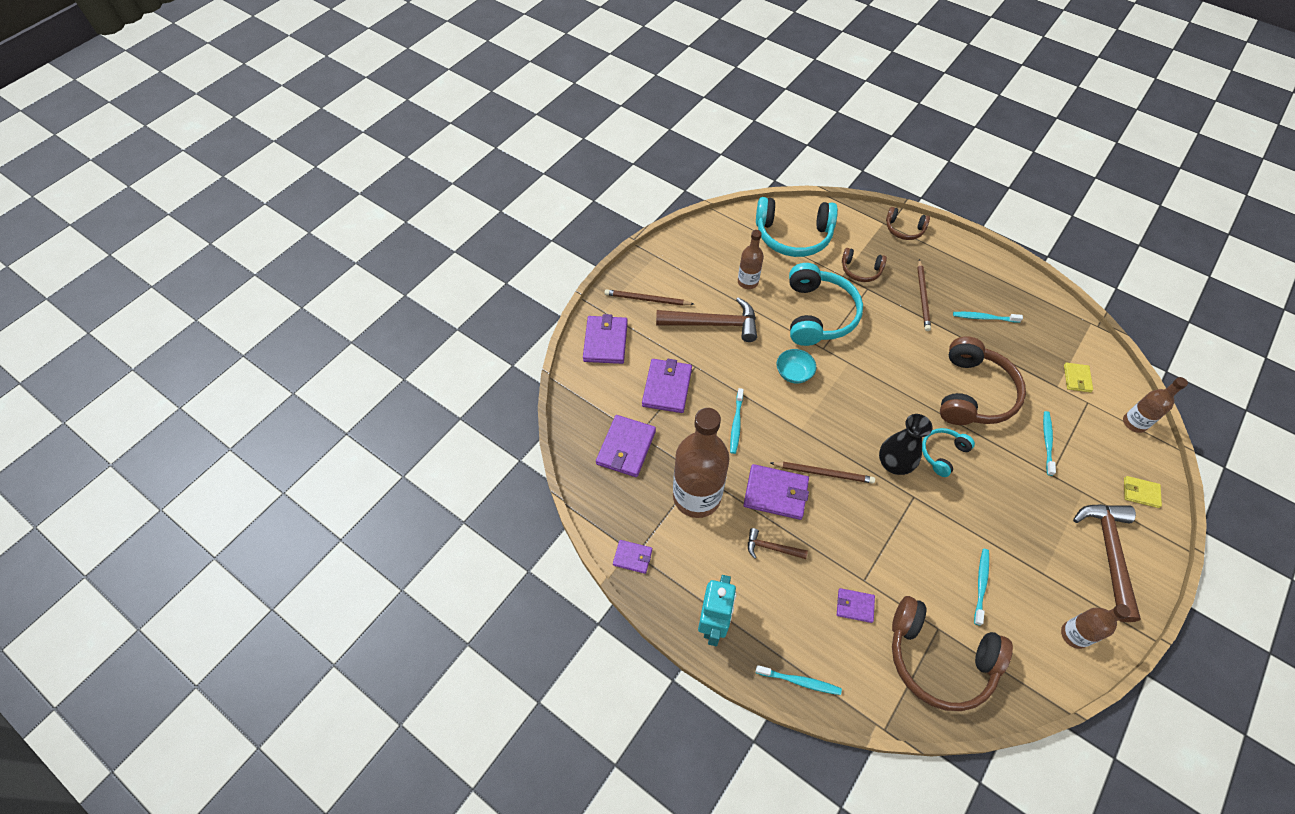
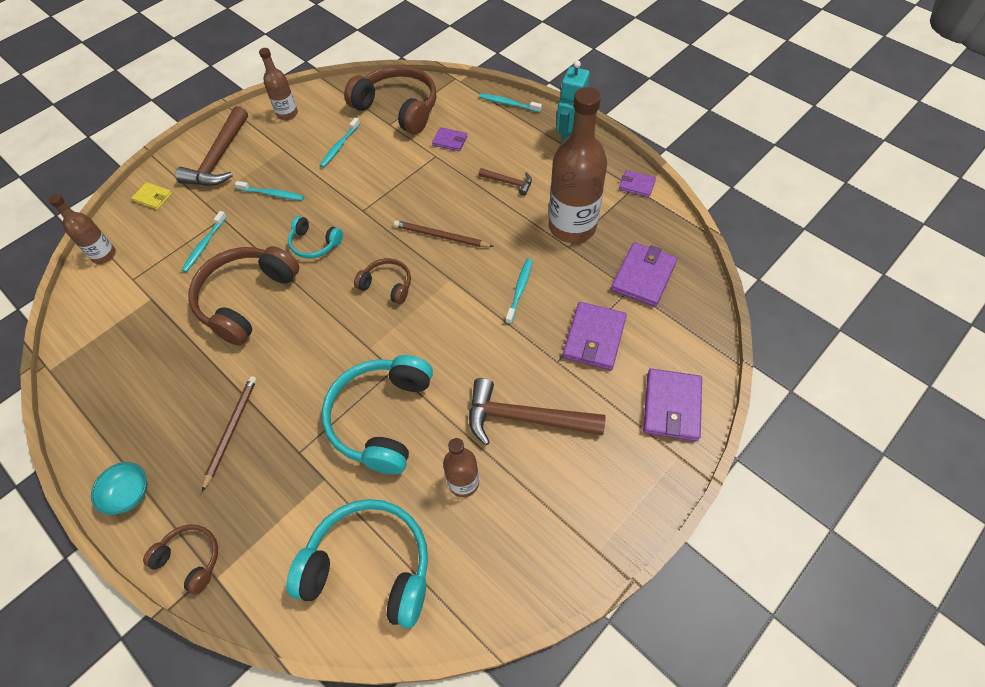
camera: 170 degrees left, 0 degrees up
brown pencil [605,289,694,306] -> none
purple wallet [744,464,809,520] -> none
turquoise bowl [777,349,816,384] -> turquoise bowl moved to [91,462,147,515]
brown headphones [842,248,887,282] -> brown headphones moved to [354,258,411,304]
black vase [879,414,933,475] -> none
turquoise headphones [922,428,975,477] -> turquoise headphones turned 60 degrees clockwise [288,216,343,259]
turquoise toothbrush [953,312,1023,323] -> turquoise toothbrush moved to [235,181,304,201]
yellow wallet [1064,363,1093,392] -> none

